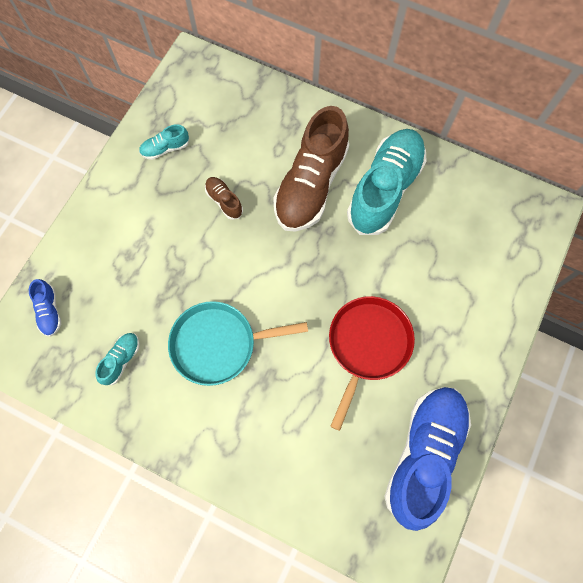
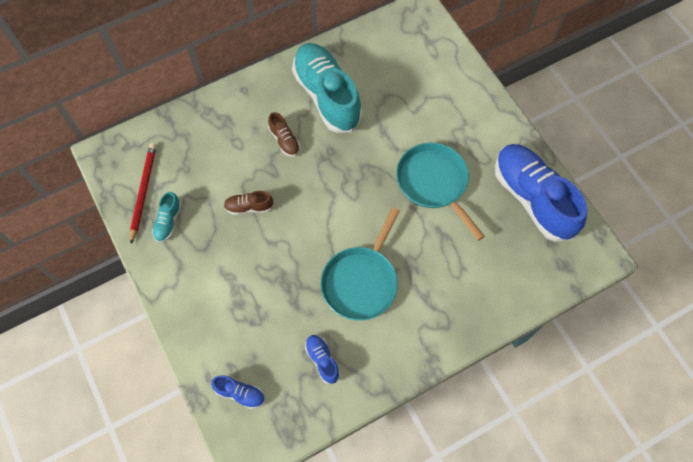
camera: 55 degrees left, 5 degrees down
turquoise shoe [95,333,140,385] -> blue shoe [305,335,340,384]
brown shoe [273,106,349,232] -> brown shoe [268,112,300,157], size x0.43
red pan [329,296,415,431] -> turquoise pan [396,143,485,241]
none -> red pencil [130,143,156,244]

